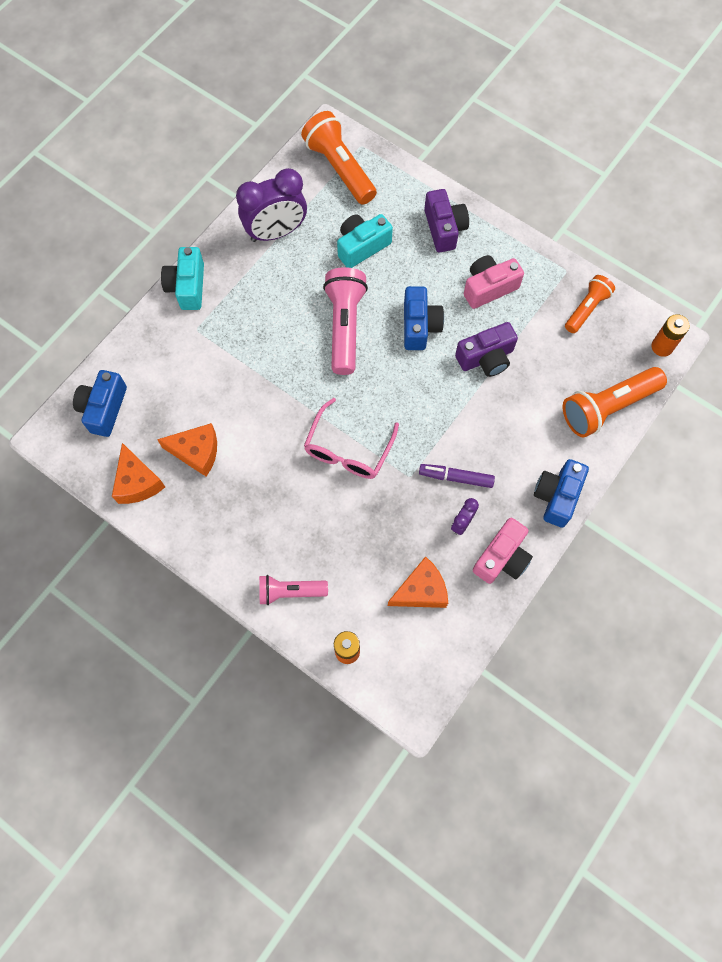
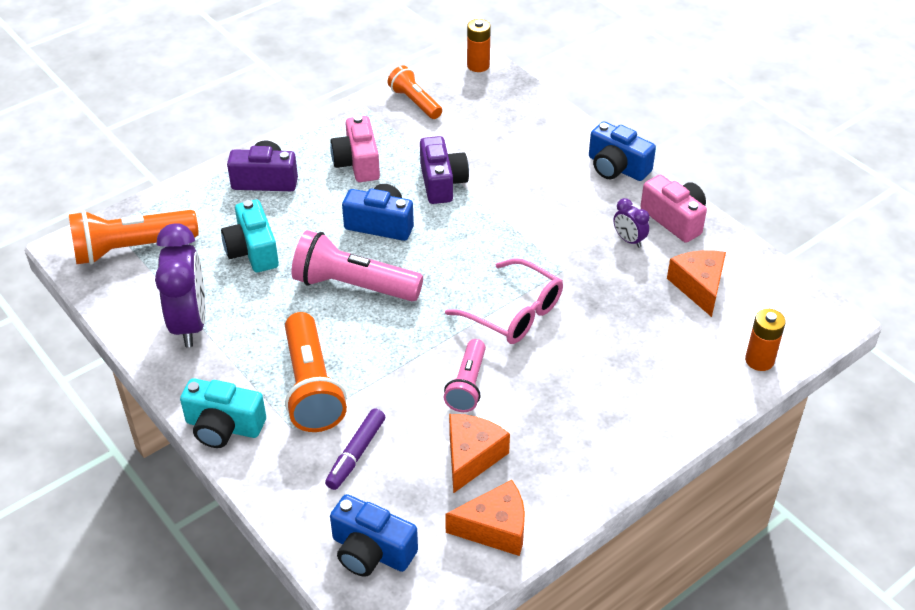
camera: 75 degrees left, 25 degrees down
pink flashlight [259,575,328,605] -> pink flashlight moved to [444,339,486,412]
purple marker [419,464,495,488] -> purple marker moved to [325,408,385,490]
orange flashlight [563,367,667,437] -> orange flashlight moved to [285,312,347,432]

